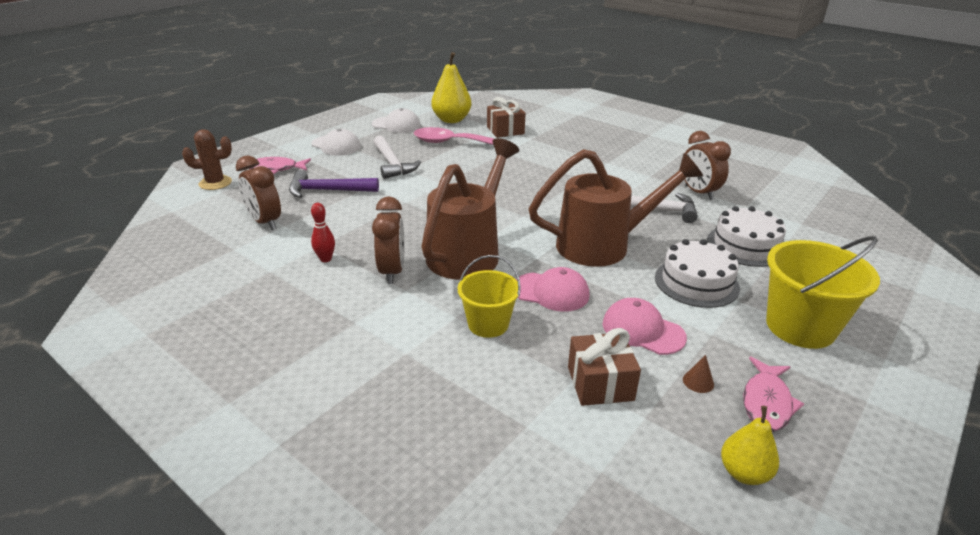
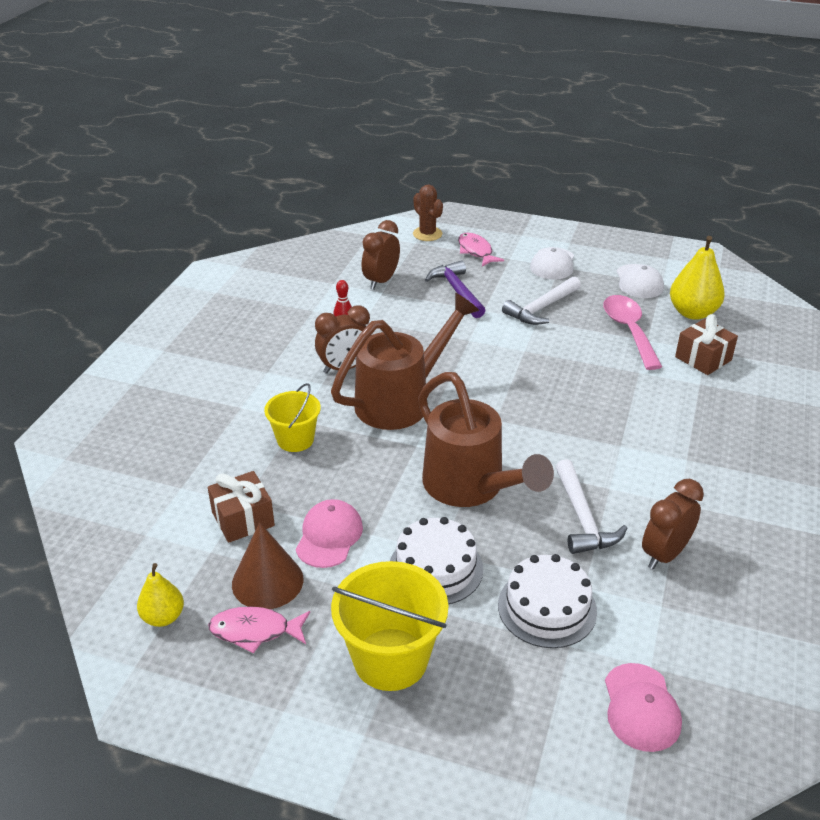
camera: 70 degrees right, 5 degrees up
brown watering can [421,138,519,280] -> brown watering can turned 45 degrees counterclockwise [331,293,479,430]
pink cap [516,267,589,312] -> pink cap moved to [605,663,682,752]
brown cone [683,355,714,393] -> brown cone [232,522,303,609], size x2.46

